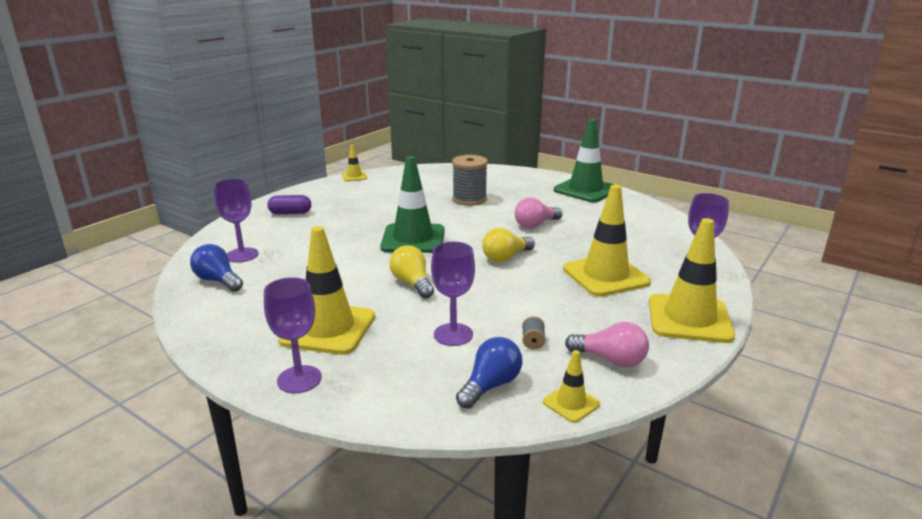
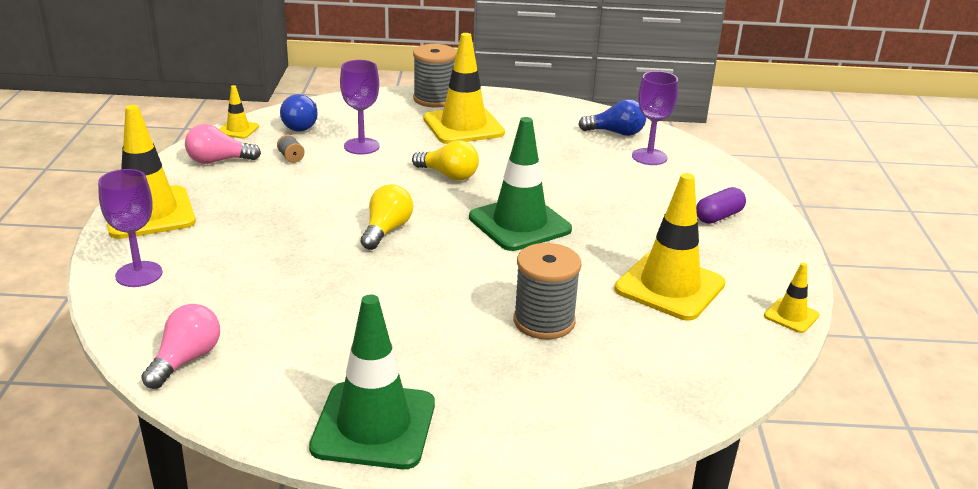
camera: 145 degrees right, 5 degrees up
purple goblet [264,277,322,393] -> grey spool [413,44,457,107]
pink light bulb [515,198,563,228] -> pink light bulb moved to [141,304,220,389]
yellow traffic cone [563,185,651,297] -> yellow traffic cone moved to [614,173,726,321]

